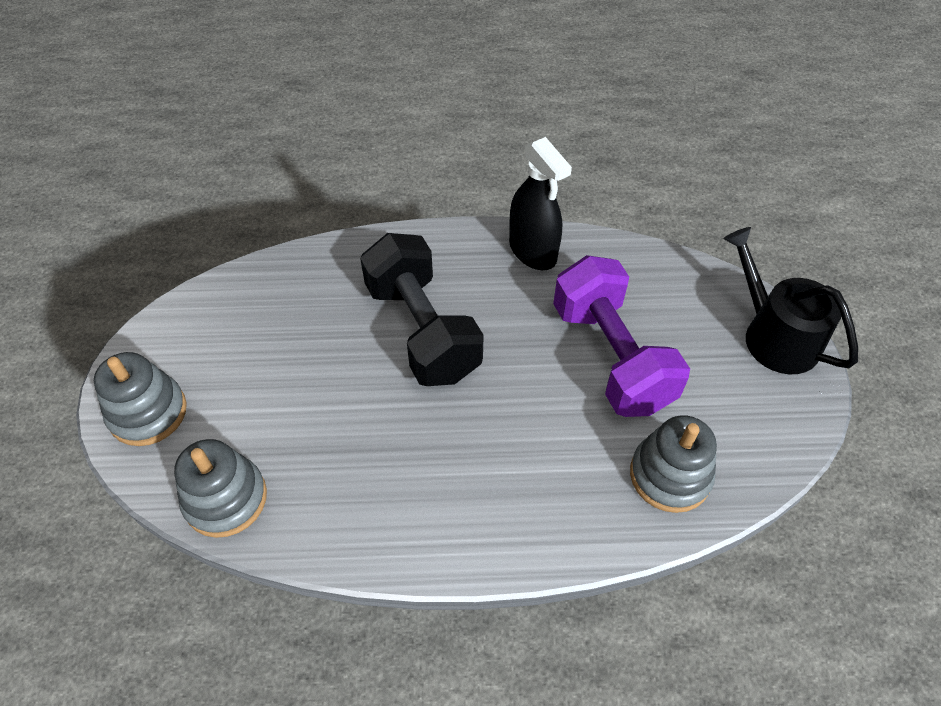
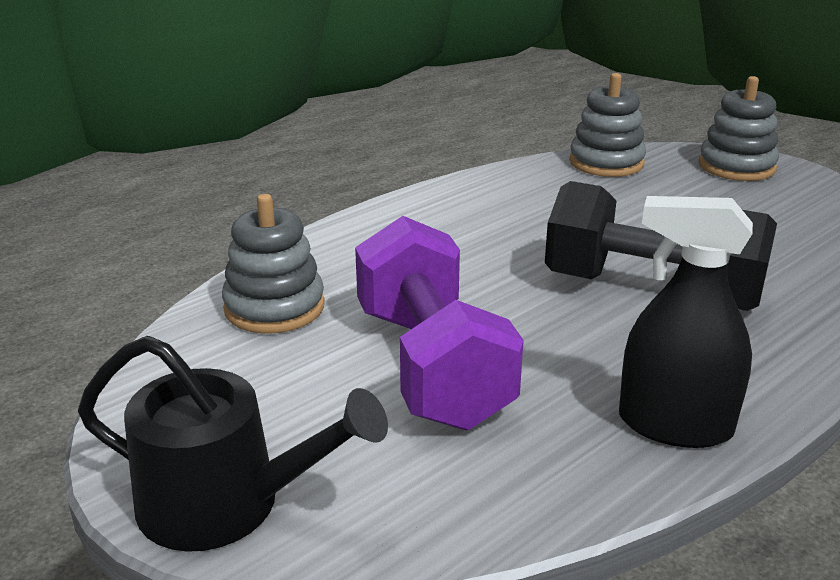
camera: 140 degrees right, 25 degrees down
purple dumbbell [553,255,690,417] -> purple dumbbell turned 45 degrees clockwise [355,216,524,430]

